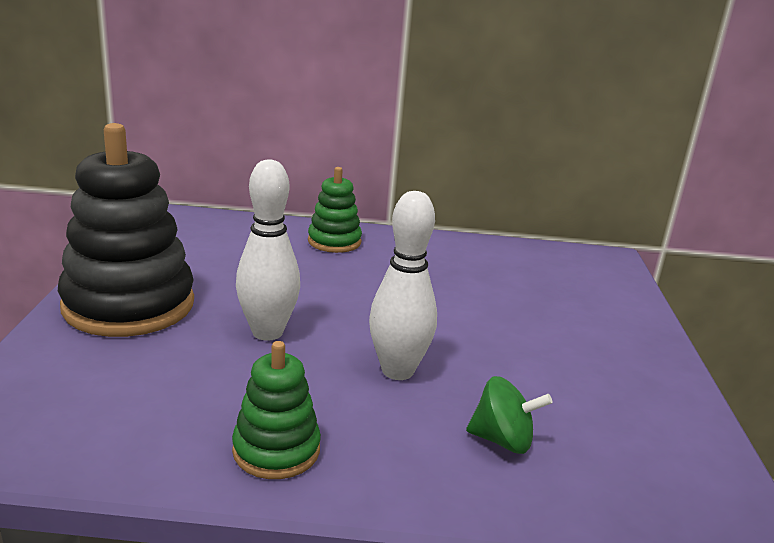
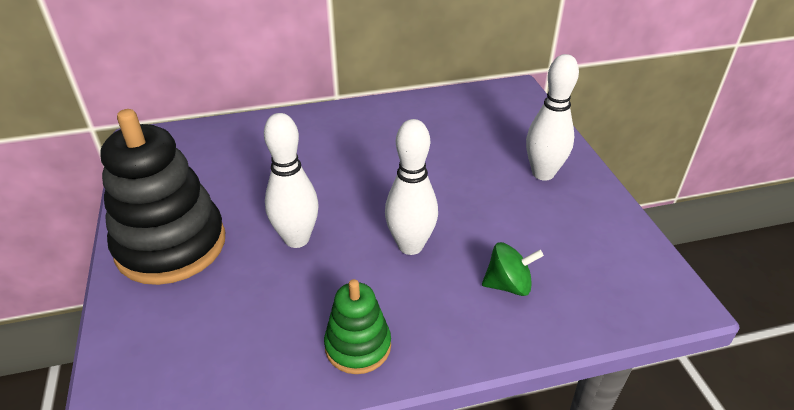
camera: 15 degrees left, 15 degrees up
green stacking toy [308,167,362,253] -> none
none -> white bowling pin [526,54,579,181]

